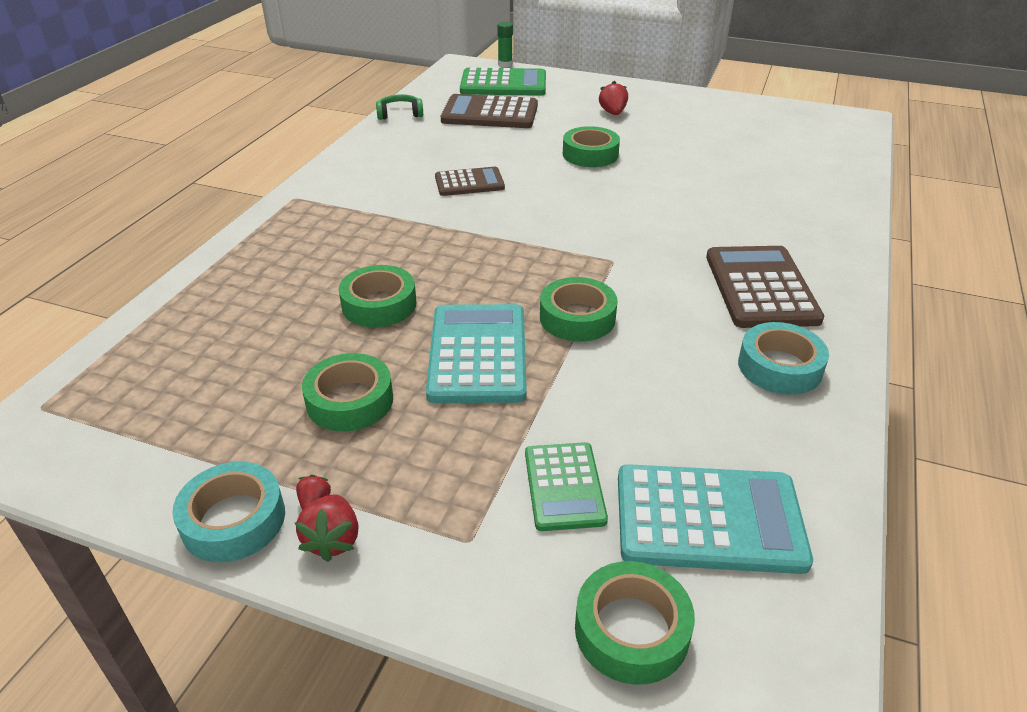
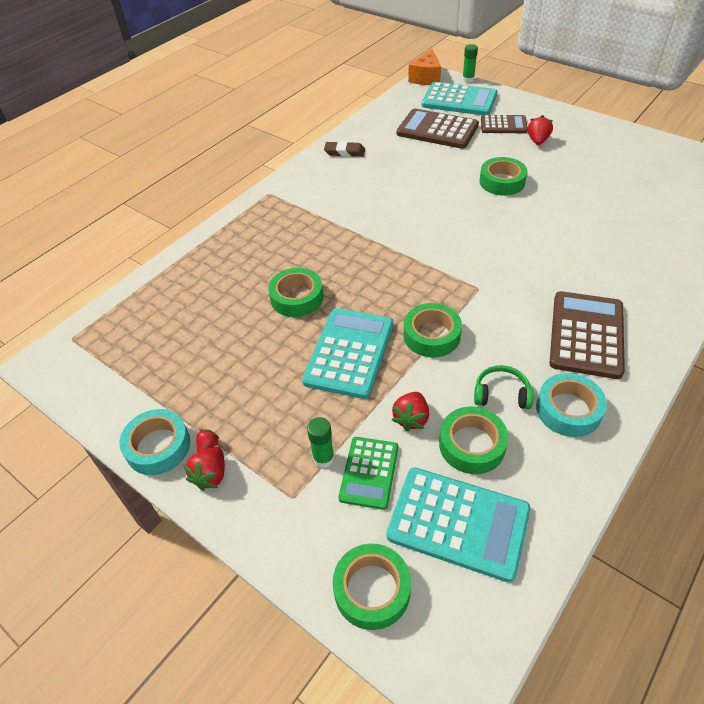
camera: 20 degrees right, 10 degrees up
green tape [302,353,393,432] -> green tape moved to [439,406,508,474]
green headphones [376,94,423,120] -> green headphones moved to [474,365,534,409]
brown calculator [435,167,505,196] -> brown calculator moved to [481,115,528,133]
green calculator [460,67,546,96] -> turquoise calculator [422,82,498,115]
none -> green glue stick [307,417,334,468]
none -> brown eraser [324,141,365,157]
none -> red strawberry [392,392,429,431]
none -> orange cheese [408,49,441,85]

